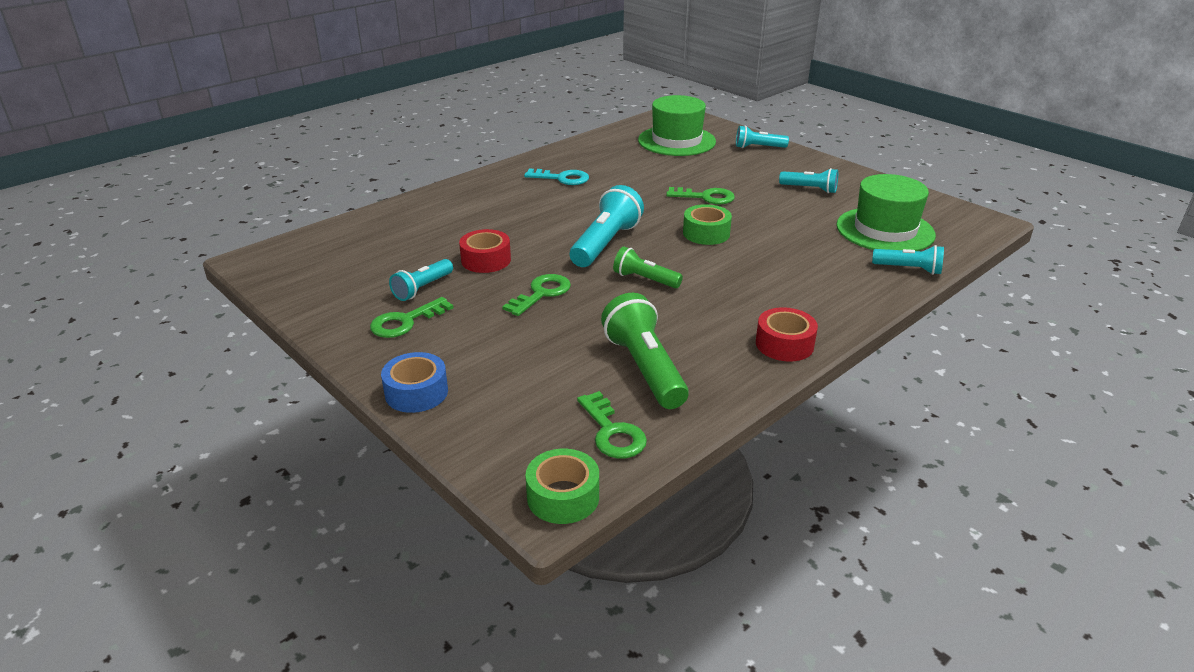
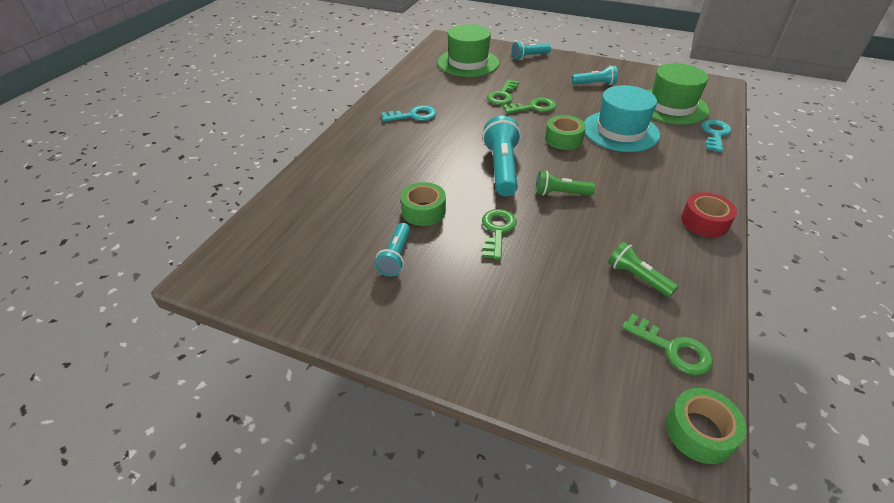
camera: 25 degrees left, 10 degrees up
green key [370,297,454,338] -> green key moved to [487,79,519,105]
blue tape [381,352,448,413] -> none
red tape [459,229,511,273] -> green tape [401,182,446,226]
green flashlight [601,293,689,409] -> green flashlight [608,242,678,298], size x0.59
turquoise flashlight [872,245,944,275] -> turquoise key [702,120,731,152]
none -> turquoise hat [584,85,660,152]

